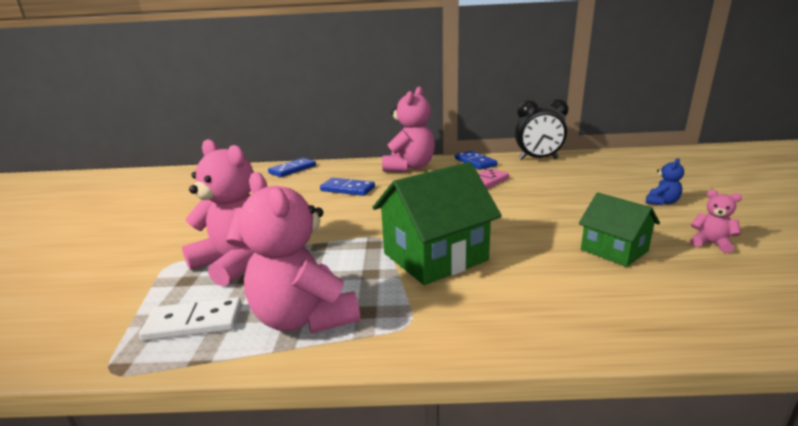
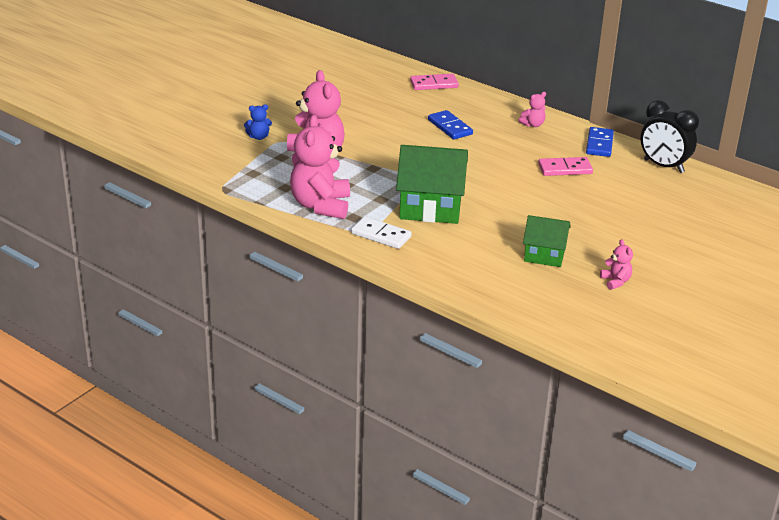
camera: 35 degrees right, 10 degrees up
white domino [139,297,242,341] -> white domino moved to [351,217,412,249]
blue domino [268,158,316,177] -> pink domino [410,74,459,90]
pink teddy bear [382,87,435,172] -> pink teddy bear [518,92,546,127], size x0.45
green house [579,193,660,267] -> green house turned 75 degrees counterclockwise [523,215,571,267]
blue teddy bear [646,158,684,205] -> blue teddy bear moved to [244,104,272,140]

